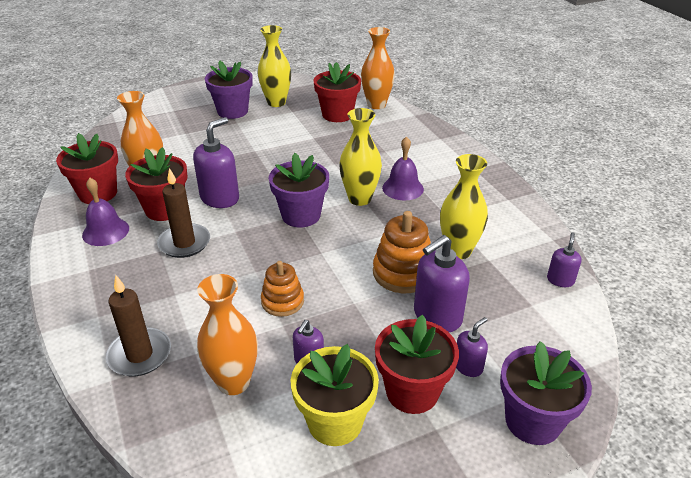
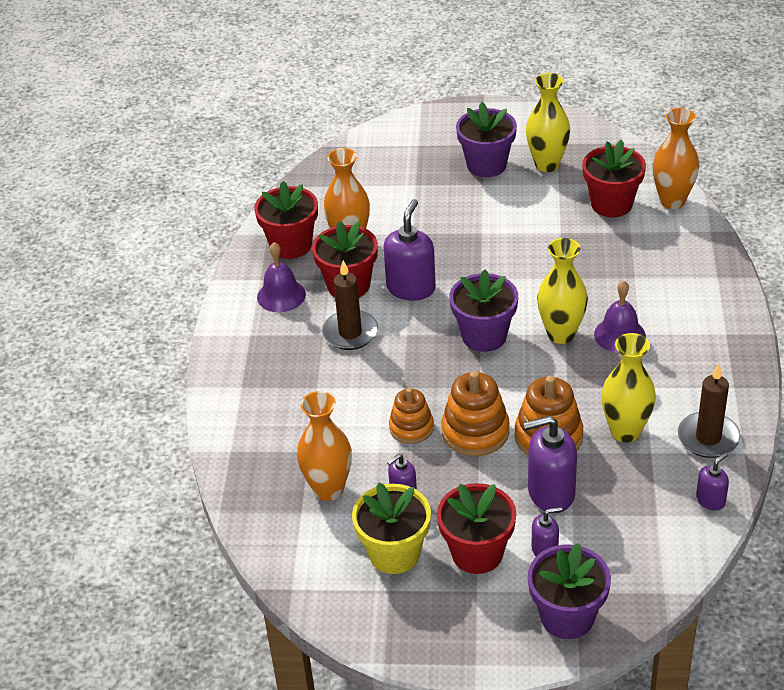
camera: 30 degrees right, 5 degrees up
brown candle [105,275,171,376] -> brown candle moved to [678,363,741,458]
purple soap dispenser [193,117,239,208] -> purple soap dispenser turned 45 degrees counterclockwise [383,199,436,301]
none -> orange stacking toy [441,371,510,456]

